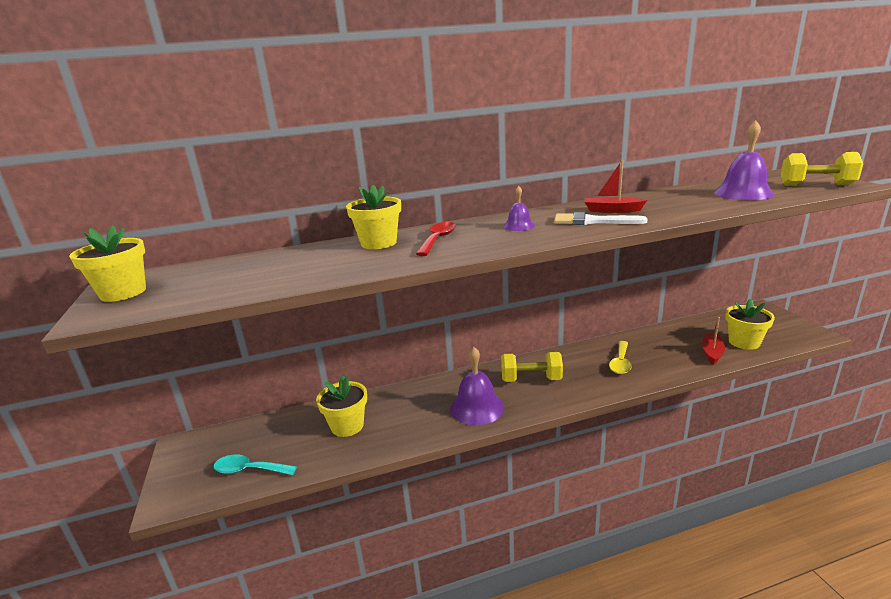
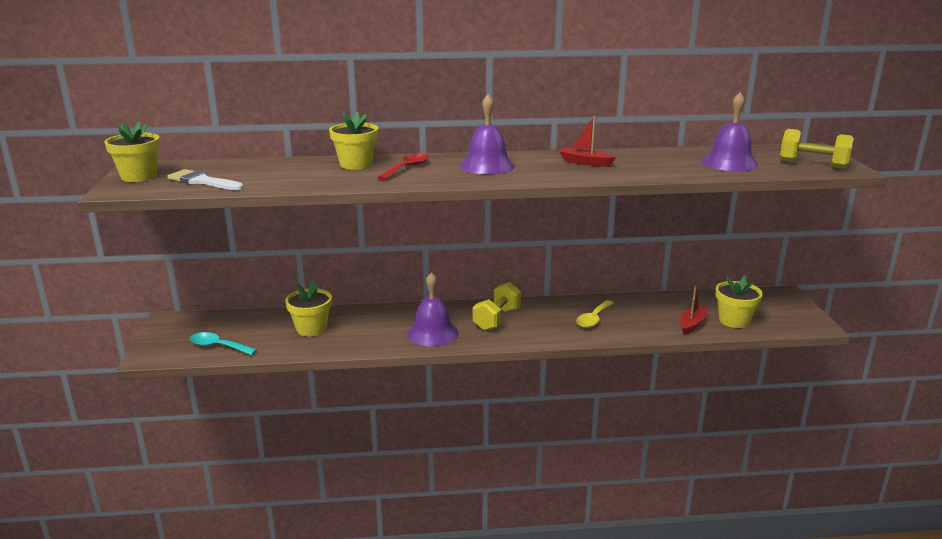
camera: 10 degrees right, 0 degrees up
yellow dumbbell [501,352,563,382] -> yellow dumbbell turned 75 degrees counterclockwise [473,282,521,331]
purple bell [503,186,535,231] -> purple bell [460,94,515,174], size x1.87
white brush [554,212,647,225] -> white brush moved to [167,169,244,190]

